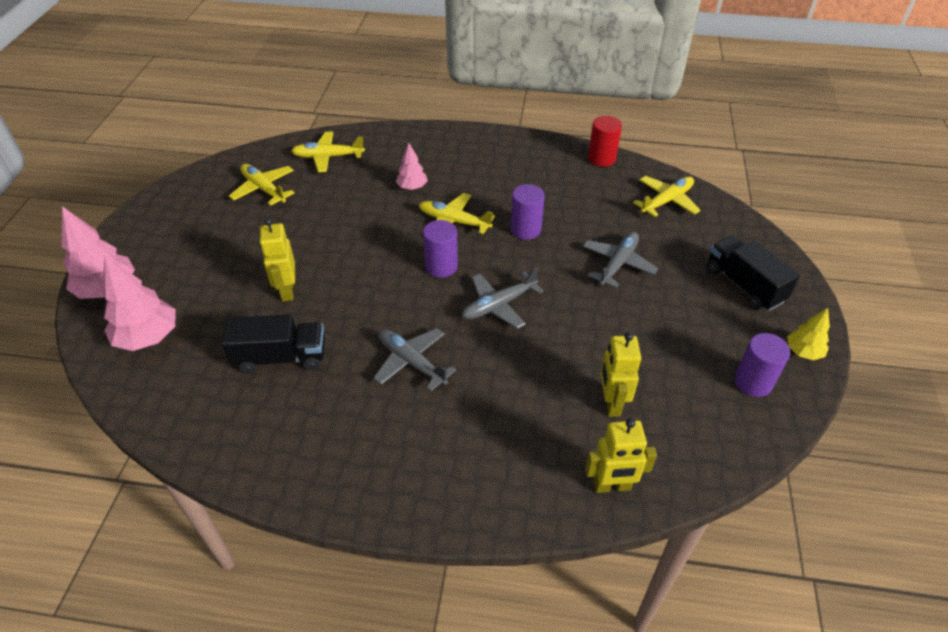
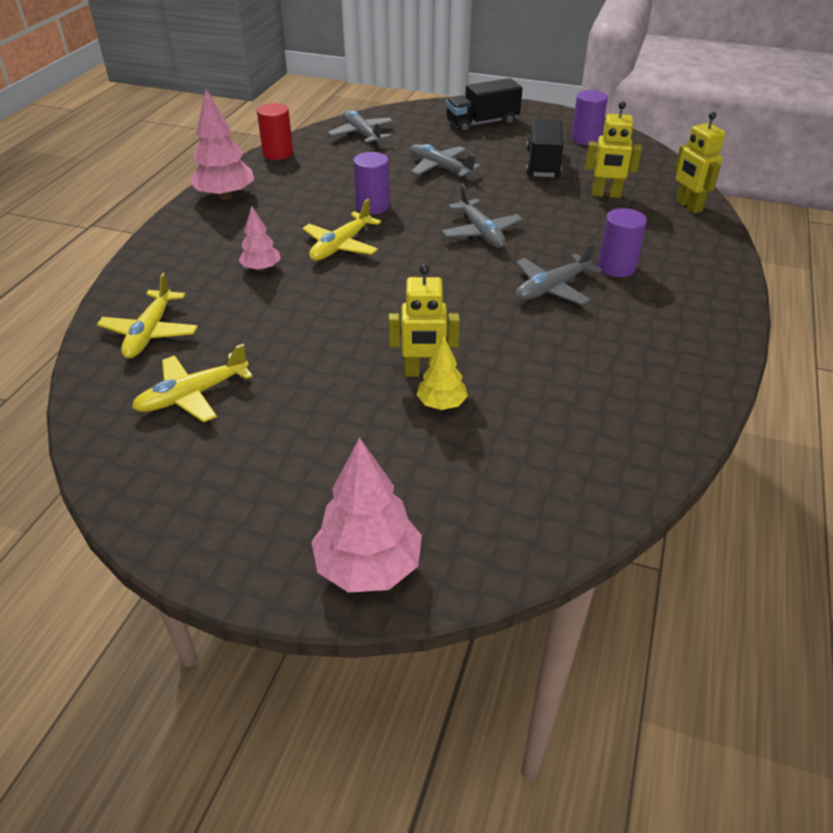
camera: 80 degrees left, 5 degrees down
pink tree [102,255,176,351] -> pink tree moved to [189,89,254,200]
black truck [222,315,325,374] -> black truck moved to [526,119,563,177]
purple cylinder [423,220,458,278] -> purple cylinder moved to [598,208,647,277]
yellow robot [585,418,657,493] -> yellow robot turned 150 degrees clockwise [675,112,725,213]
yellow plane [633,176,701,217] -> grey plane [328,110,394,145]
yellow tree [787,308,830,360] -> yellow tree moved to [416,337,468,410]

